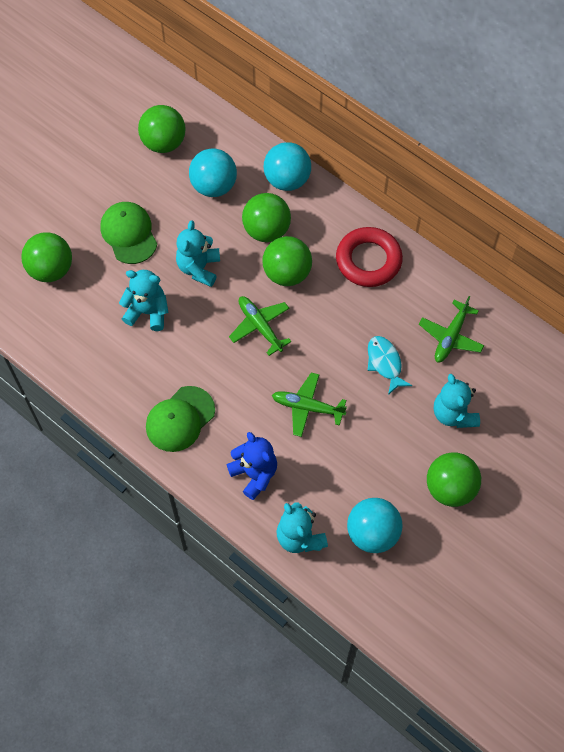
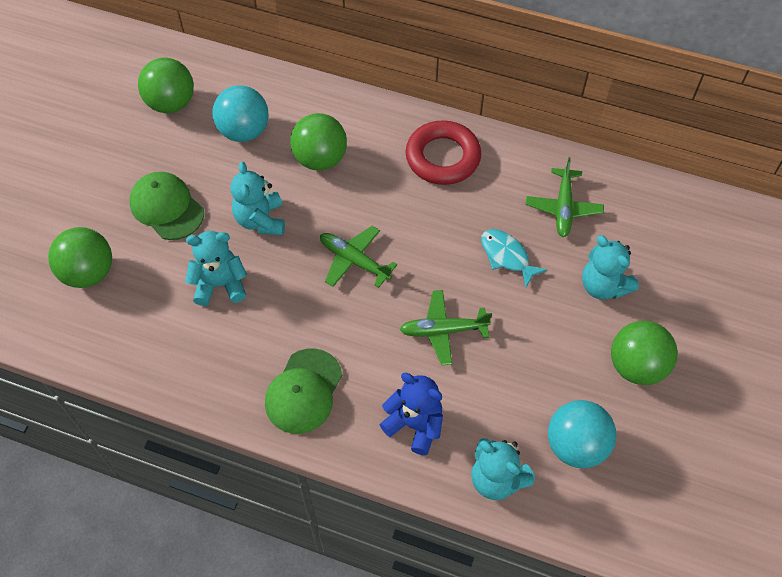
camera: 20 degrees left, 5 degrees down
green ball [262,236,312,286] -> none
turquoise ball [264,142,311,191] -> none

